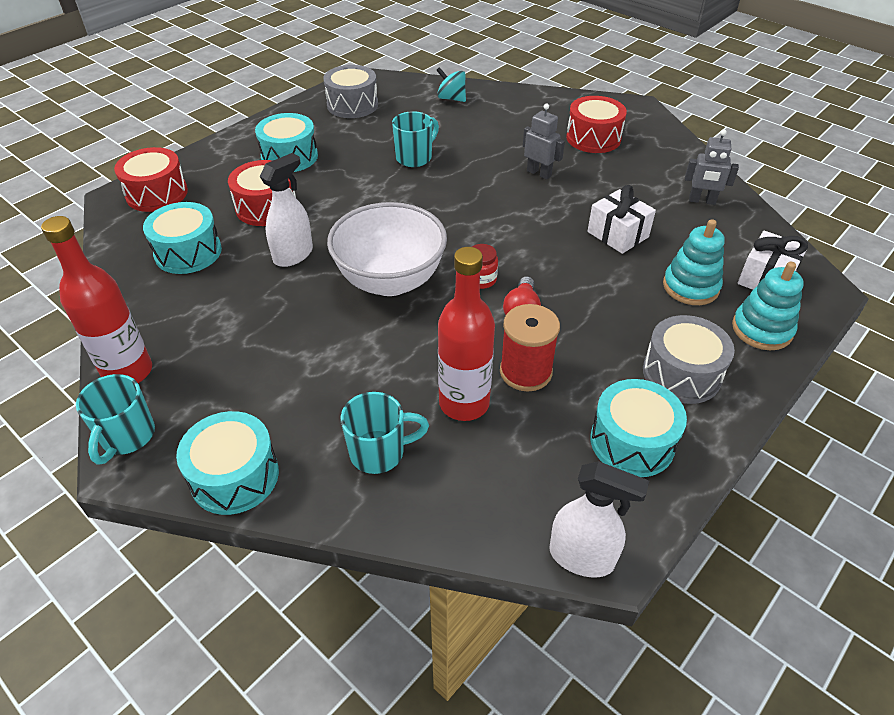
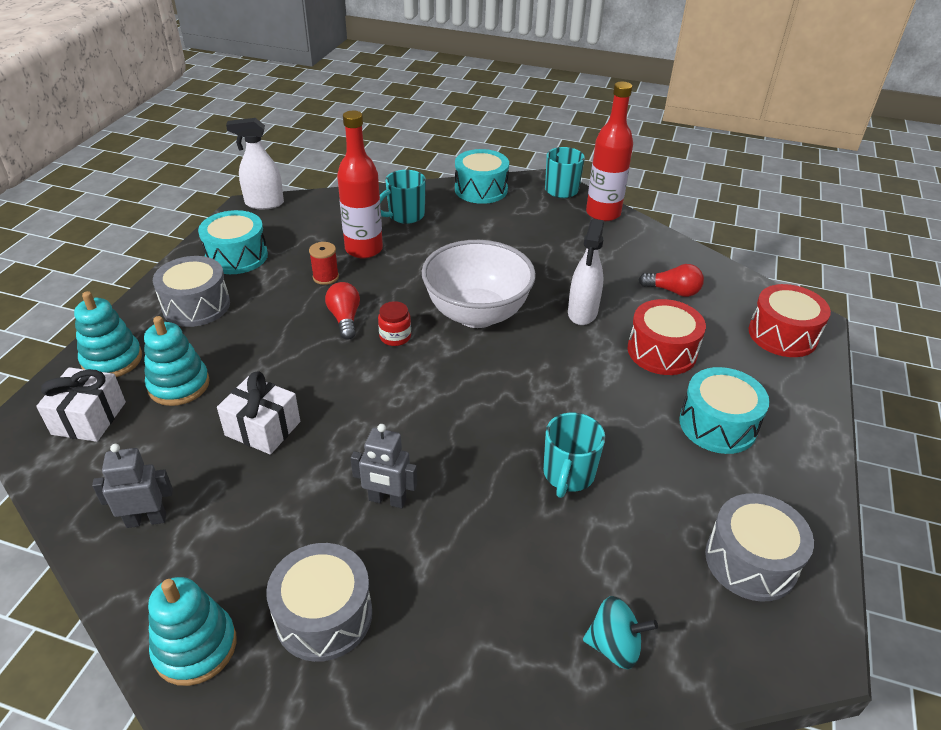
camera: 155 degrees right, 5 degrees down
turquoise drum [143,202,222,274] -> red light bulb [639,264,704,297]
red spool [500,304,560,391] -> red spool [309,242,339,285], size x0.61
red drum [566,96,627,153] -> grey drum [266,543,372,662]
none -> turquoise stacking toy [148,577,237,686]

